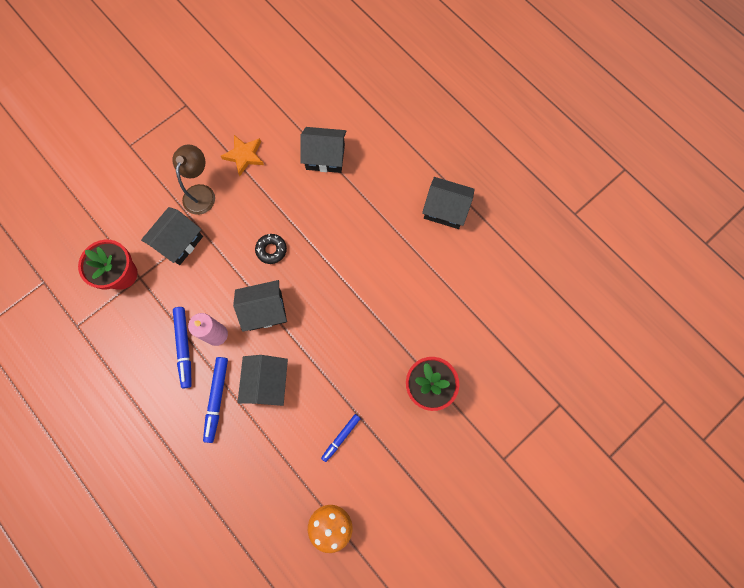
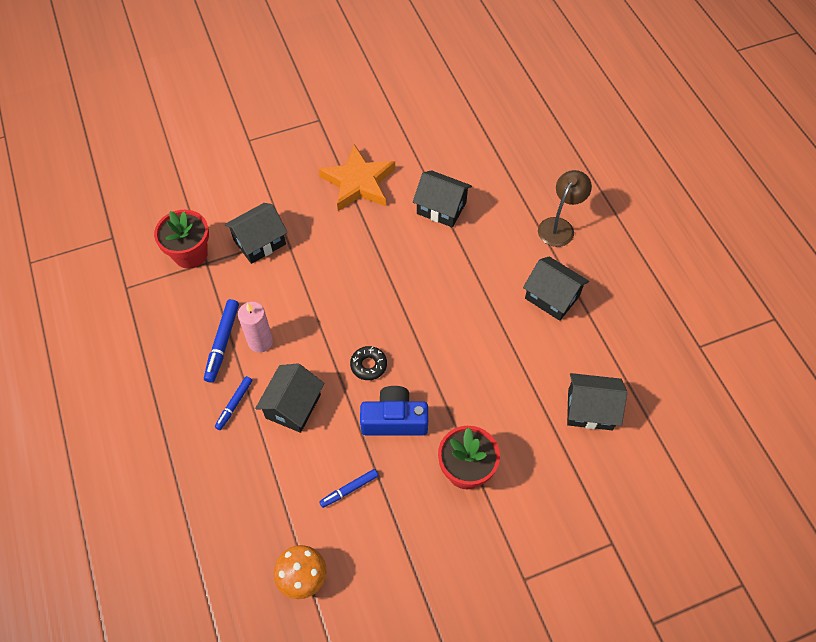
camera: 20 degrees right, 15 degrees down
brown lamp [172,144,215,215] -> brown lamp moved to [538,170,592,247]
blue marker [203,357,228,443] -> blue marker [215,376,252,430], size x0.65
orange star [221,135,264,176] -> orange star [318,144,395,211], size x1.64
black house [233,280,287,332] -> black house moved to [567,373,627,430]
black donut [255,234,287,264] -> black donut moved to [350,346,387,380]
none -> blue camera [360,386,428,436]

